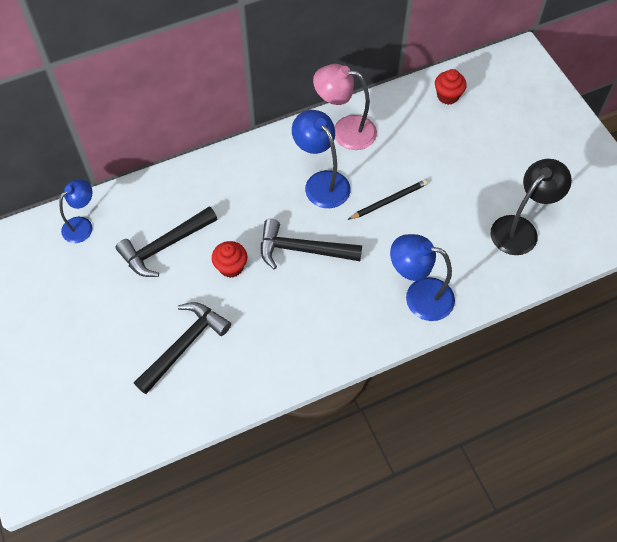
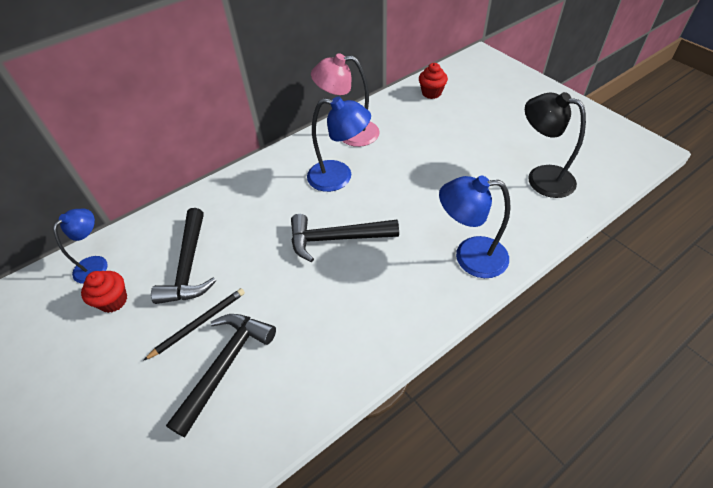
camera: 10 degrees left, 10 degrees down
black hammer [116,206,217,277] -> black hammer turned 45 degrees counterclockwise [151,208,216,304]
red cupcake [212,241,247,278] -> red cupcake moved to [81,271,127,313]
blue lamp [292,110,350,208] -> blue lamp turned 150 degrees clockwise [307,96,371,192]
black pencil [348,179,428,220] -> black pencil moved to [143,288,245,361]
black lamp [491,159,572,255] -> black lamp turned 90 degrees counterclockwise [525,92,586,198]

